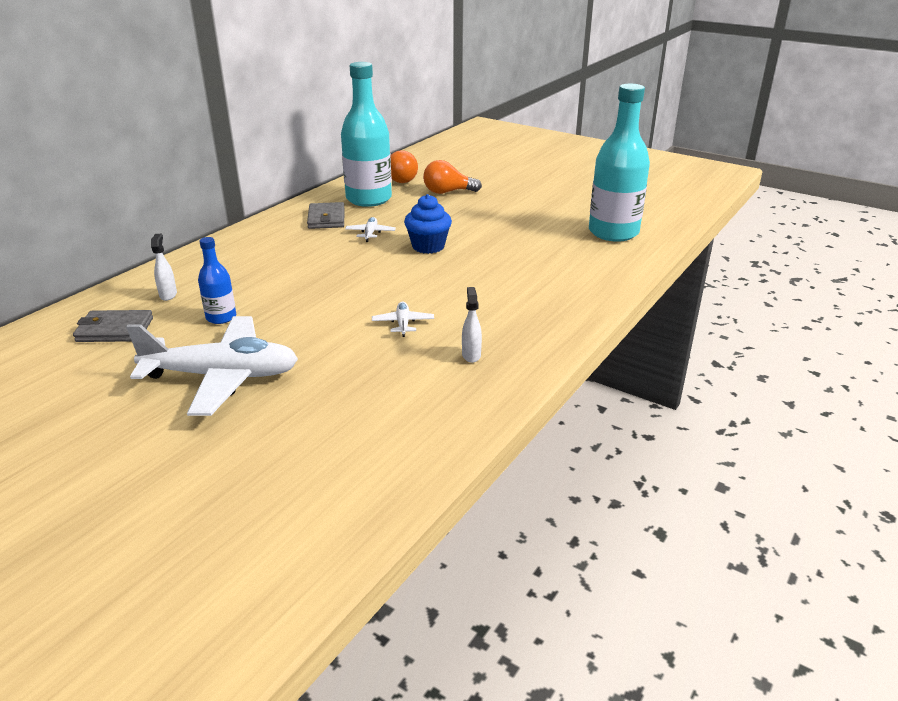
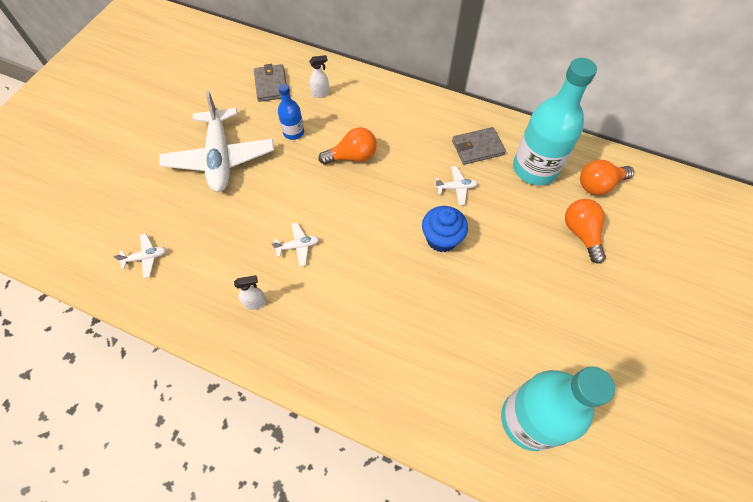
camera: 80 degrees right, 30 degrees up
none -> white plane [113,234,167,278]
none -> orange light bulb [319,127,377,165]

